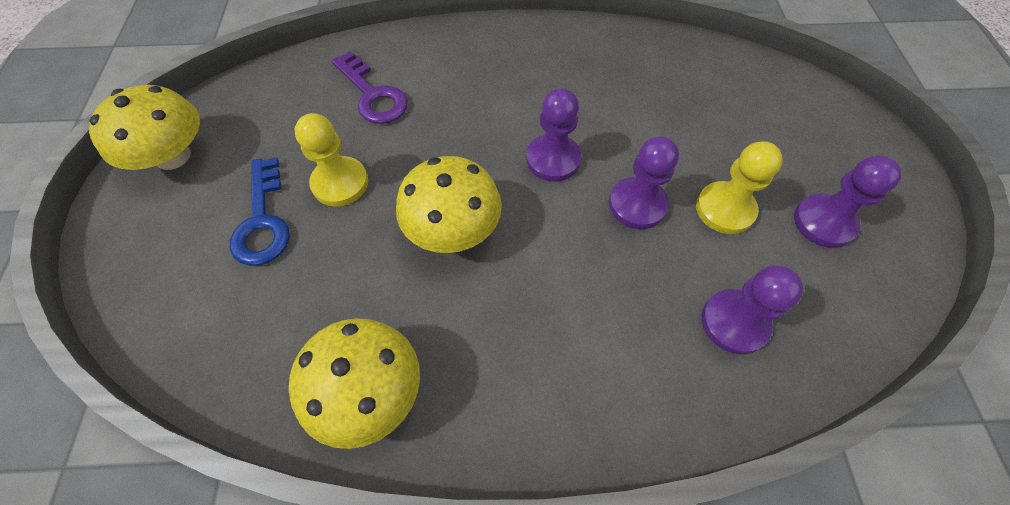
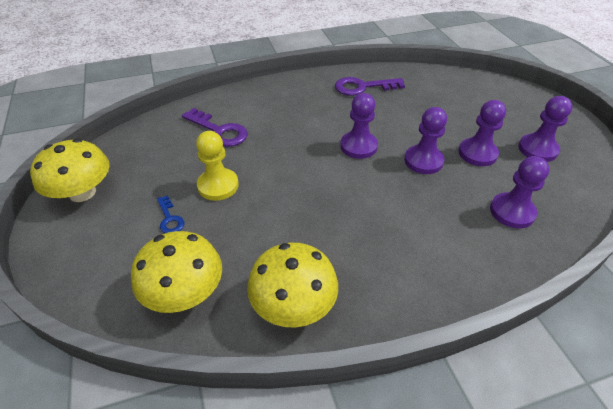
camera: 15 degrees left, 15 degrees down
blue key [230,157,290,266] -> blue key [157,195,184,233], size x0.56
yellow mushroom [396,156,502,253] -> yellow mushroom moved to [131,231,222,313]
yellow pawn [696,141,783,234] -> purple pawn [458,100,506,166]
none -> purple key [335,77,405,96]

